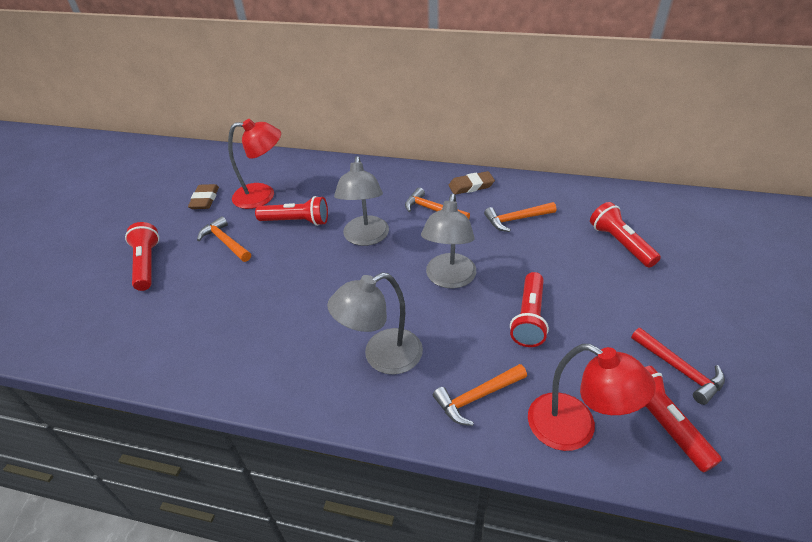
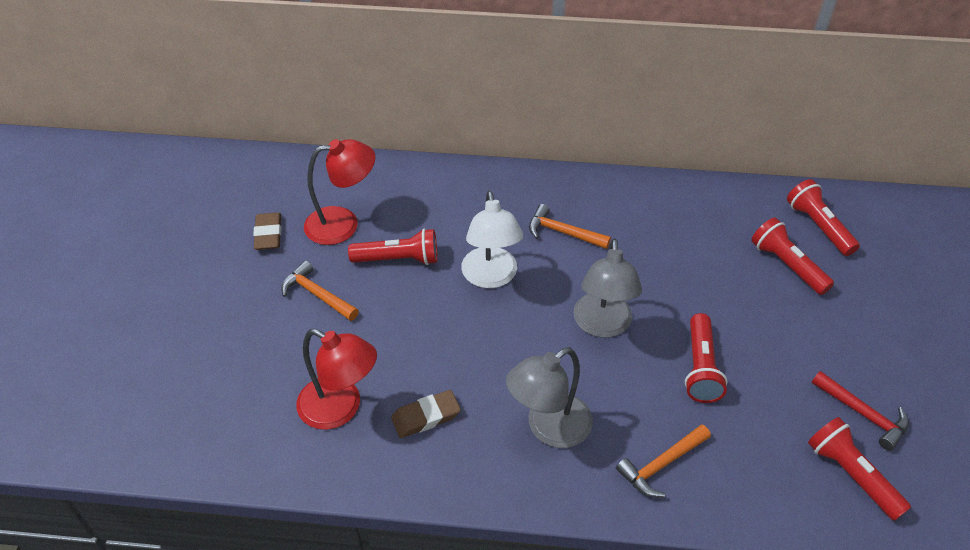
camera: 10 degrees left, 5 degrees up
red flashlight [125,222,159,291] -> red flashlight moved to [787,179,860,256]
grey lamp [334,156,389,246] -> white lamp [461,190,523,288]
brown eraser [449,171,495,195] -> brown eraser moved to [391,390,461,438]
orange hammer [484,202,556,232] -> none
red lamp [528,344,656,451] -> red lamp moved to [296,329,377,430]

